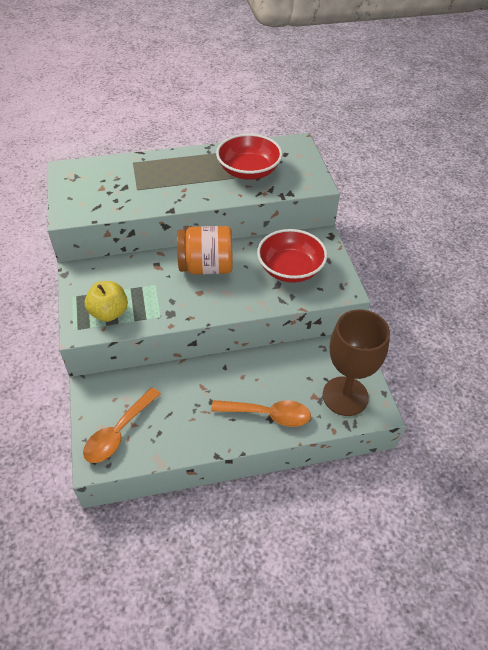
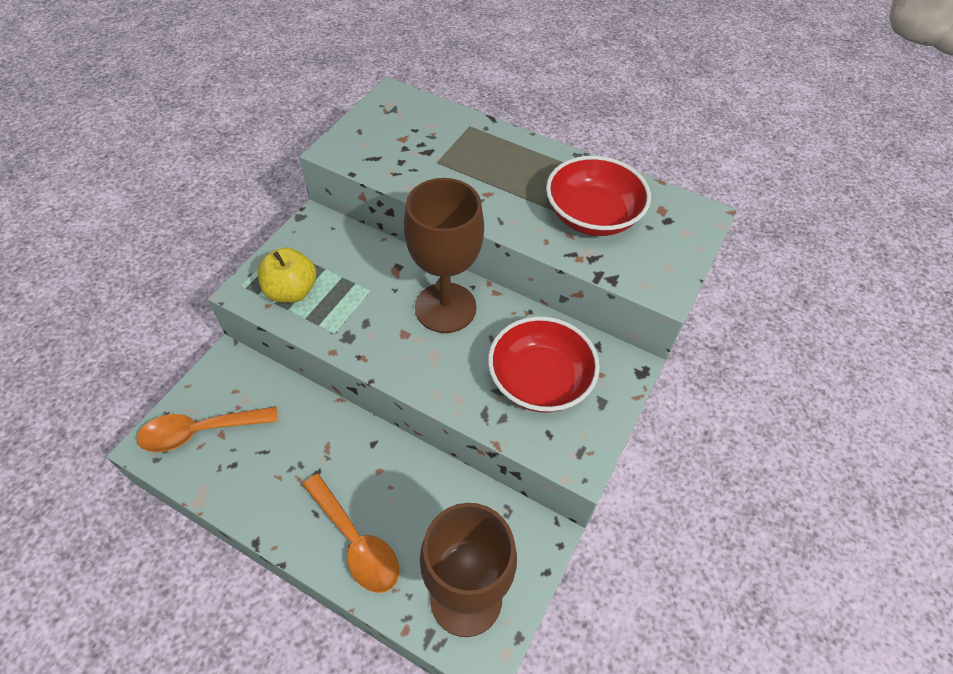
camera: 40 degrees right, 5 degrees up
orange jar [177,226,233,274] -> brown goblet [404,178,484,333]

